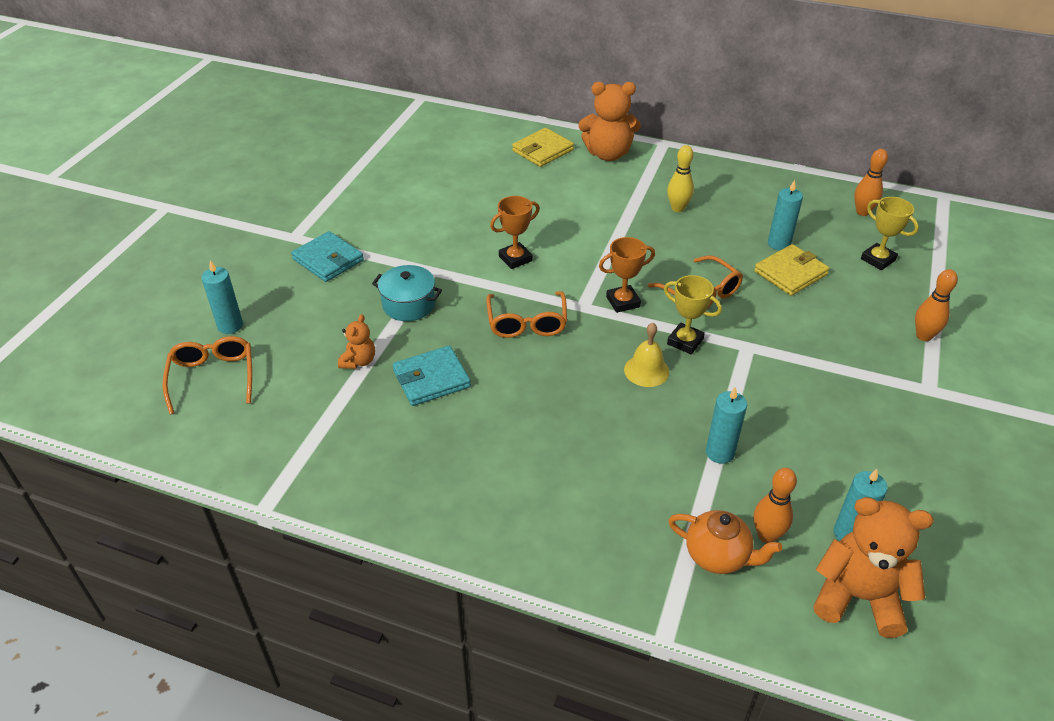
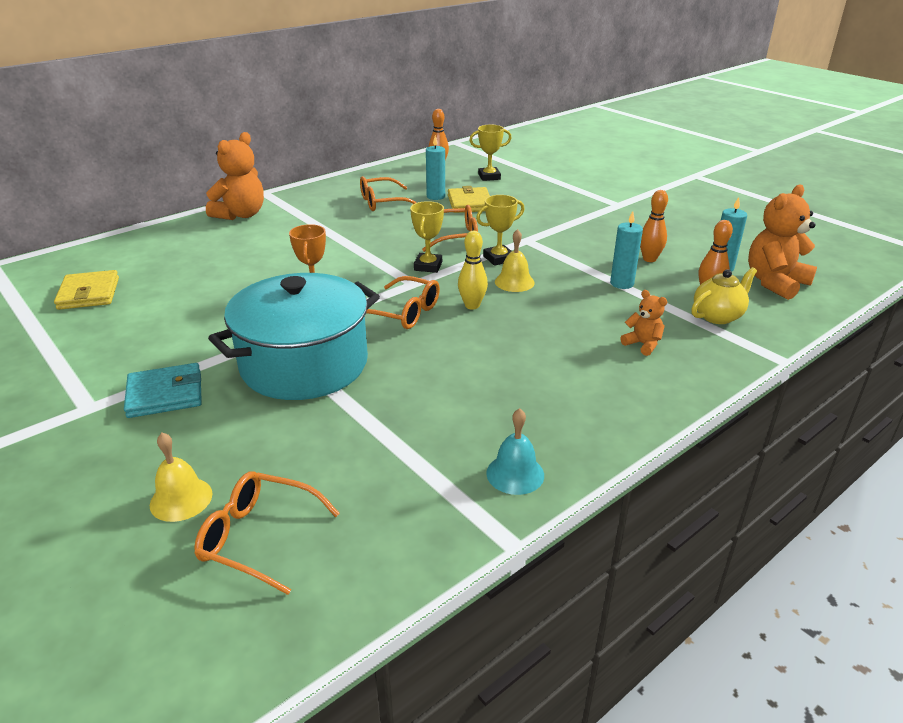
camera: 60 degrees left, 10 degrees down
turquoise candle [201,260,243,334] -> yellow bell [150,433,213,522]
orange teddy bear [338,314,375,369] -> orange teddy bear moved to [621,290,667,356]
turquoise pot [372,265,442,321] -> turquoise pot [208,273,380,400], size x2.10
turquoise wallet [393,346,471,406] -> none
yellow wallet [512,128,574,167] -> yellow wallet moved to [54,270,119,310]
orange trophy [599,237,655,313] -> yellow trophy [410,201,444,273]
yellow bowling pin [667,145,694,212] -> yellow bowling pin moved to [458,231,488,310]
orange teapot [668,510,782,574] -> yellow teapot [691,267,757,324]
orange bowling pin [915,269,958,341] -> orange bowling pin moved to [640,190,668,262]
none -> orange glasses [360,176,417,211]
none -> turquoise bell [486,408,544,495]

